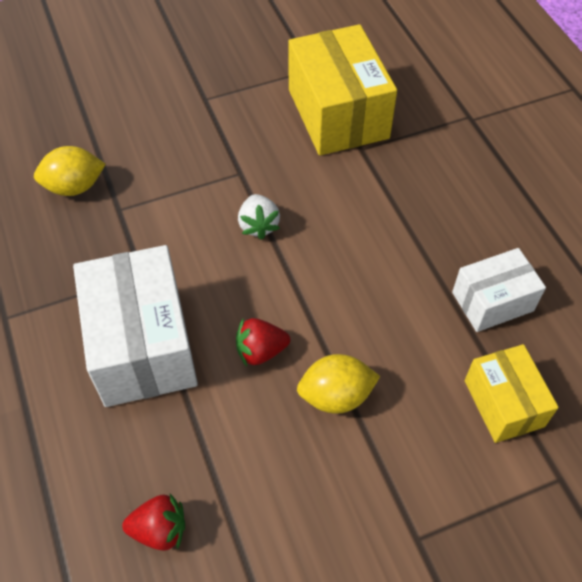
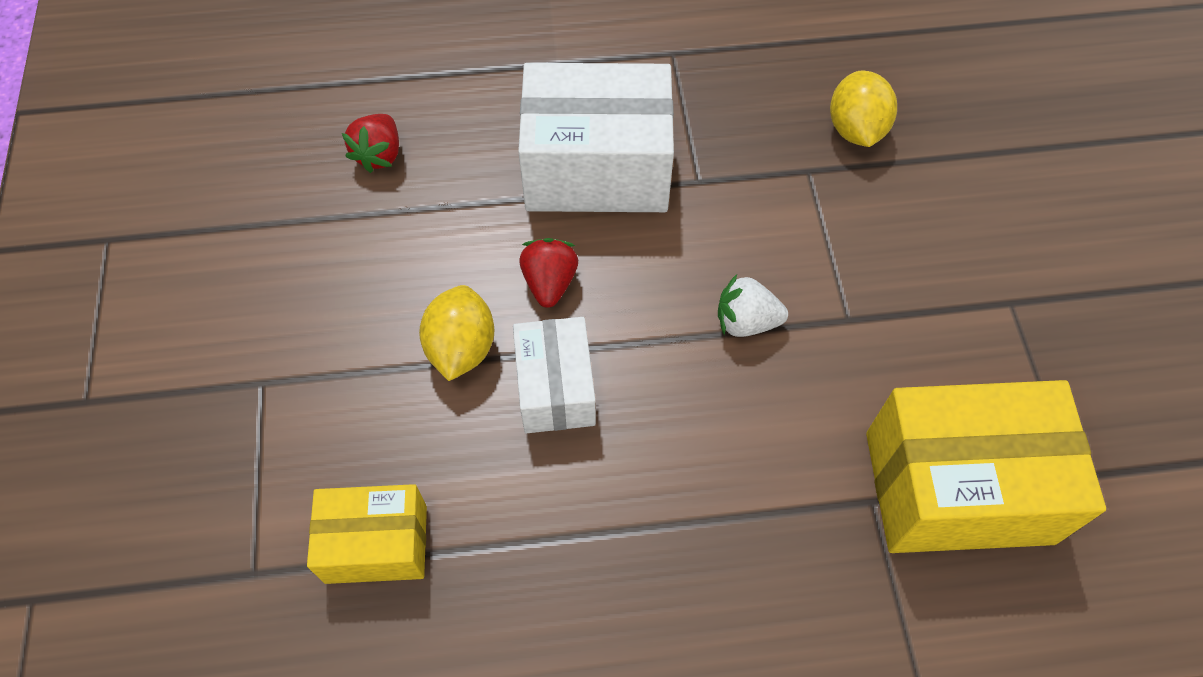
camera: 105 degrees right, 5 degrees up
white box [452,248,546,332] -> white box moved to [513,317,596,433]

